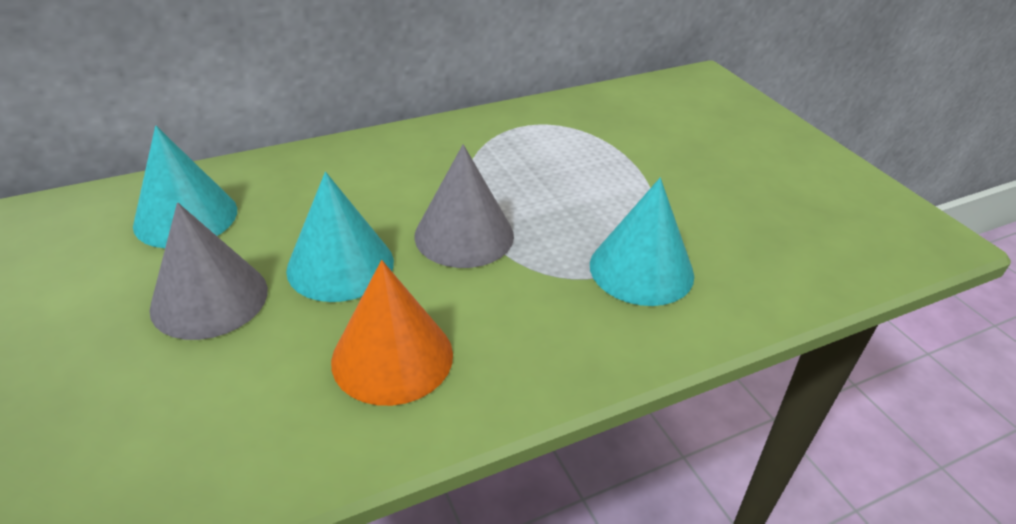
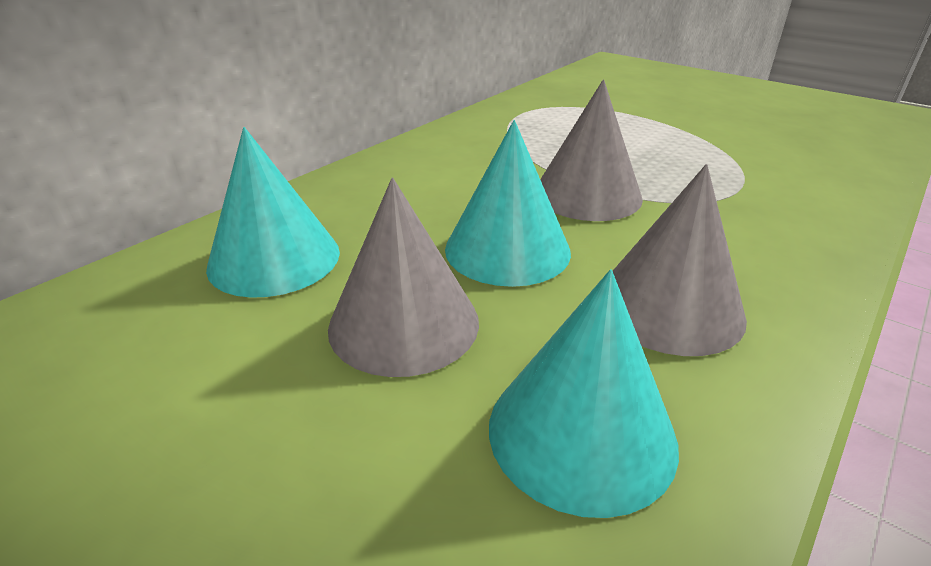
camera: 25 degrees left, 5 degrees down
orange cone [331,260,453,406] -> grey cone [613,164,747,356]
turquoise cone [590,178,694,306] -> turquoise cone moved to [489,269,679,518]

